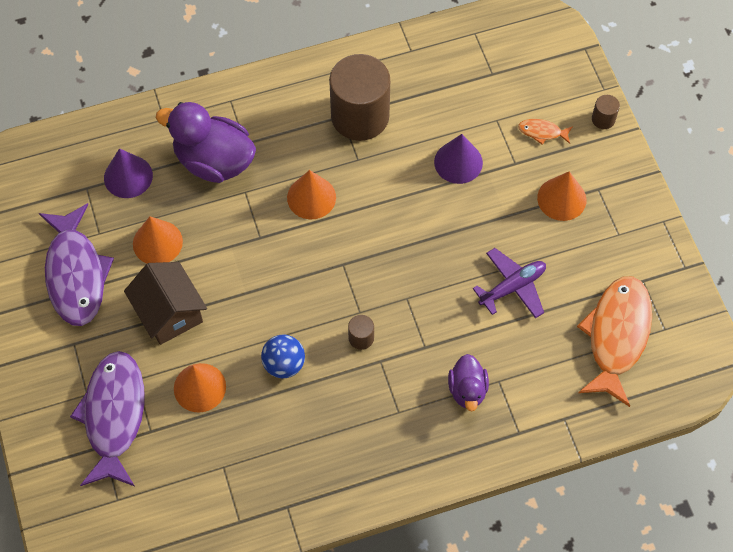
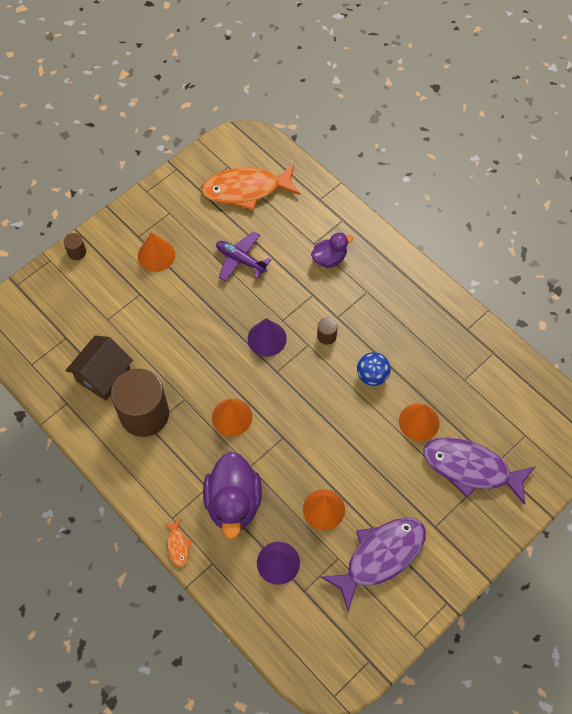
camera: 115 degrees left, 0 degrees up
purple fish [70,351,144,486] -> purple fish turned 45 degrees clockwise [424,437,536,505]
brown house [124,262,207,345] -> brown house moved to [66,336,133,401]
purple cone [434,134,483,184] -> purple cone moved to [248,318,287,356]
orange fish [518,119,573,145] -> orange fish moved to [164,519,192,567]

